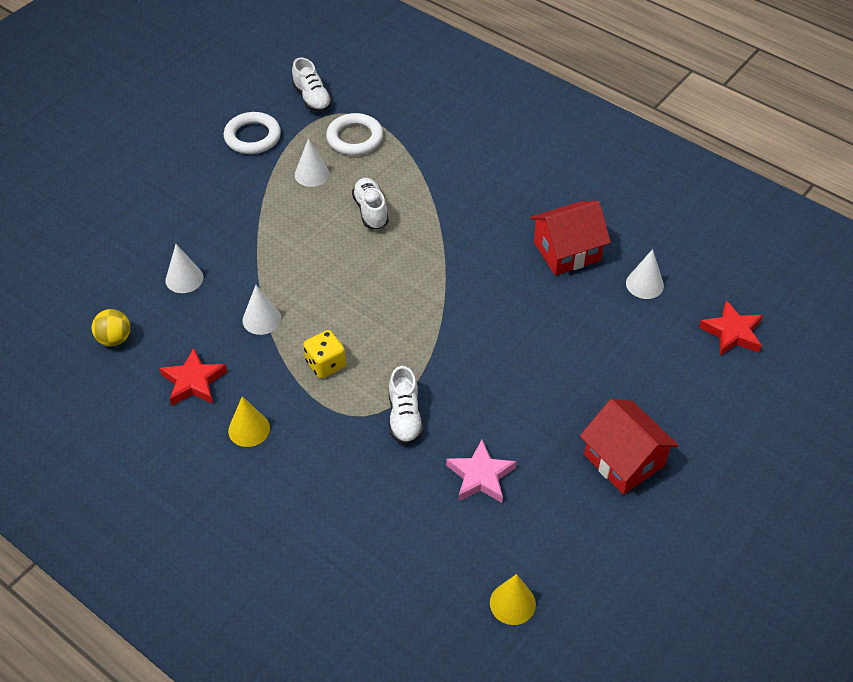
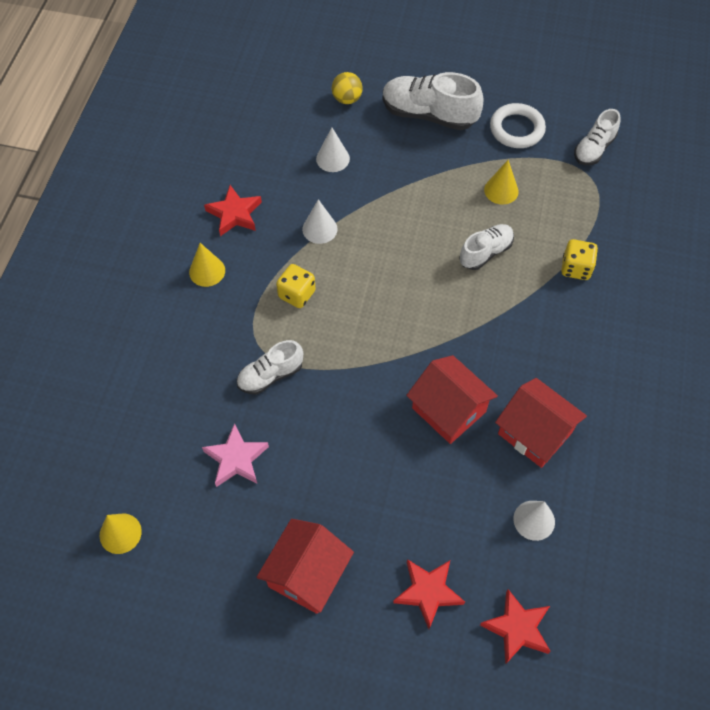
camera: 65 degrees right, 10 degrees up
yellow ball [92,309,131,347] -> yellow ball moved to [332,72,363,104]
white cone [295,138,330,187] -> yellow cone [484,160,519,205]
white ring [326,113,383,156] -> none
none -> white shoe [383,72,483,130]
none -> red star [393,559,465,629]
none -> red house [406,355,498,444]
none -> yellow dice [561,239,598,280]

